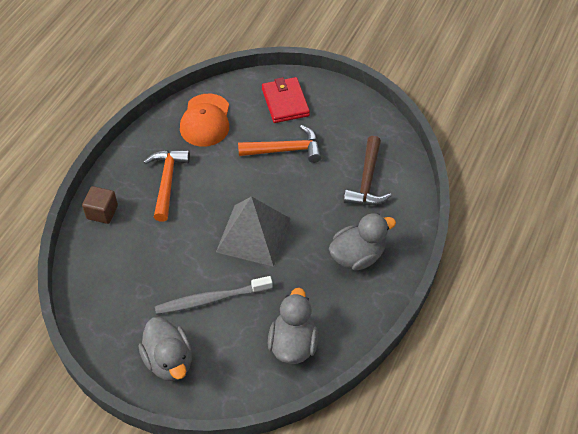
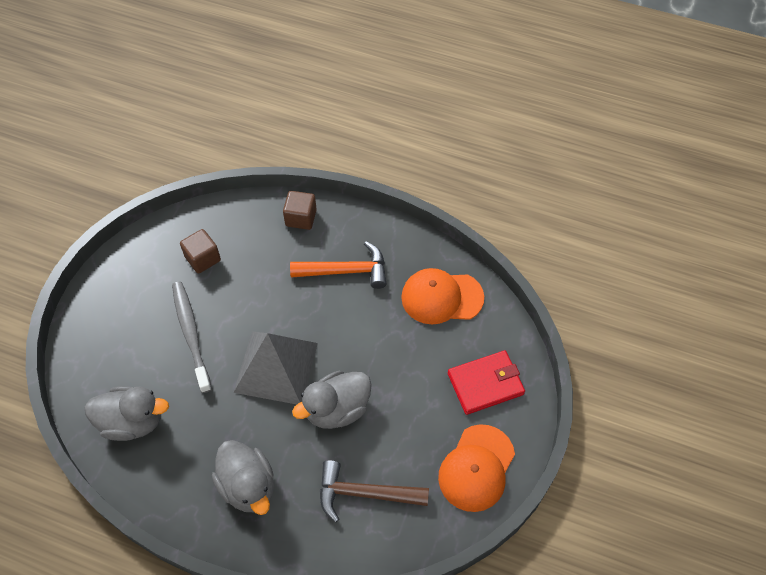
camera: 85 degrees right, 5 degrees up
grey duck [139,317,192,381] -> grey duck moved to [292,371,372,429]
orange hammer [238,125,322,163] -> none
none -> brown cube [180,229,221,273]
none -> orange cap [438,424,515,512]

